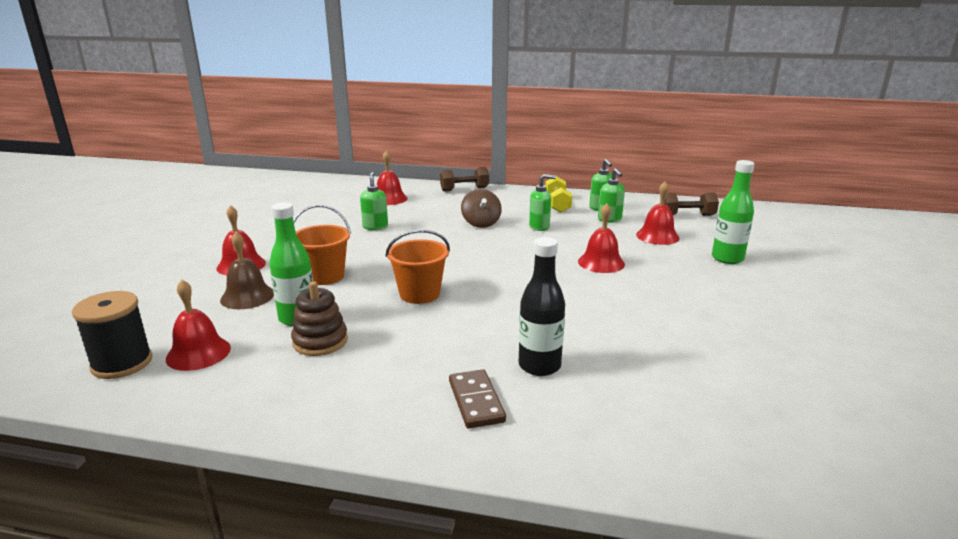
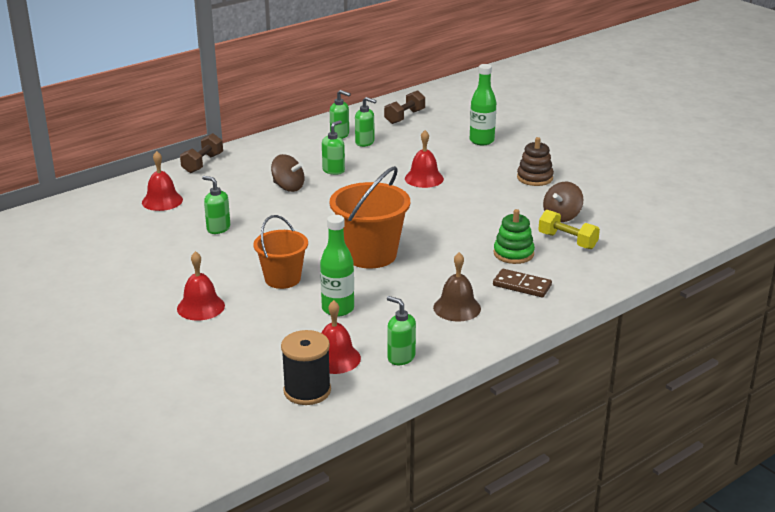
camera: 50 degrees left, 5 degrees up
brown bell [220,232,274,309] -> brown bell moved to [433,252,481,322]
brown stacking toy [291,281,348,356] -> brown stacking toy moved to [517,137,554,186]
orange bucket [385,230,450,304] -> orange bucket [330,166,410,268], size x1.52
black bottle [519,237,565,376] -> green stacking toy [493,209,535,264]
yellow dumbbell [545,176,572,213] -> yellow dumbbell moved to [538,210,600,249]
red bell [636,181,680,245] -> none
none -> green soap dispenser [387,296,416,365]
none -> brown spinning top [543,182,583,222]

